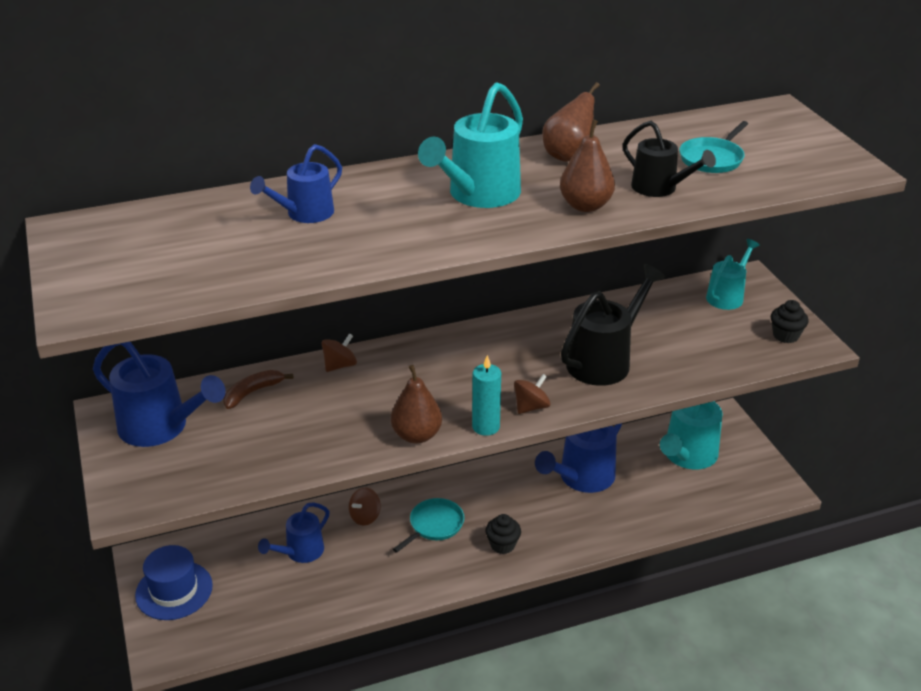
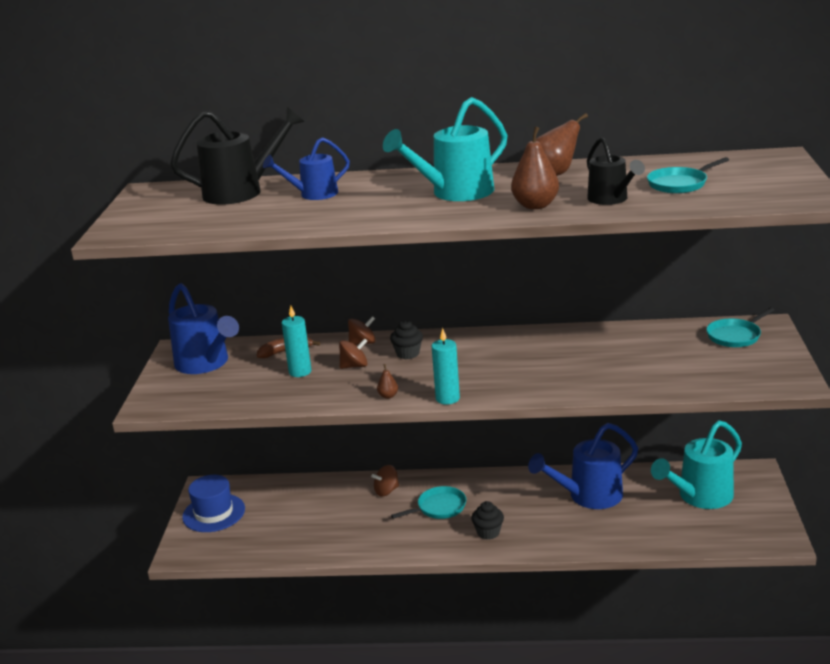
camera: 25 degrees right, 10 degrees down
blue watering can [258,502,330,563] -> none
brown pear [391,365,442,443] -> brown pear [377,364,398,399], size x0.48
brown spinning top [514,374,551,414] -> brown spinning top moved to [339,338,368,369]
black watering can [561,264,666,386] -> black watering can moved to [170,107,304,205]
turquoise watering can [706,239,760,310] -> turquoise pan [706,308,774,347]
black cupcake [771,300,809,343] -> black cupcake moved to [390,320,423,359]
none -> turquoise candle [282,306,312,377]

